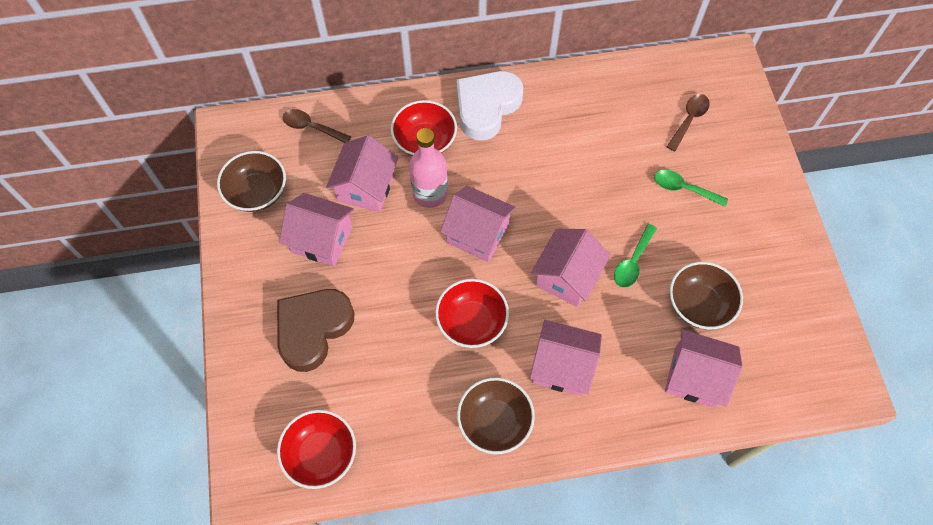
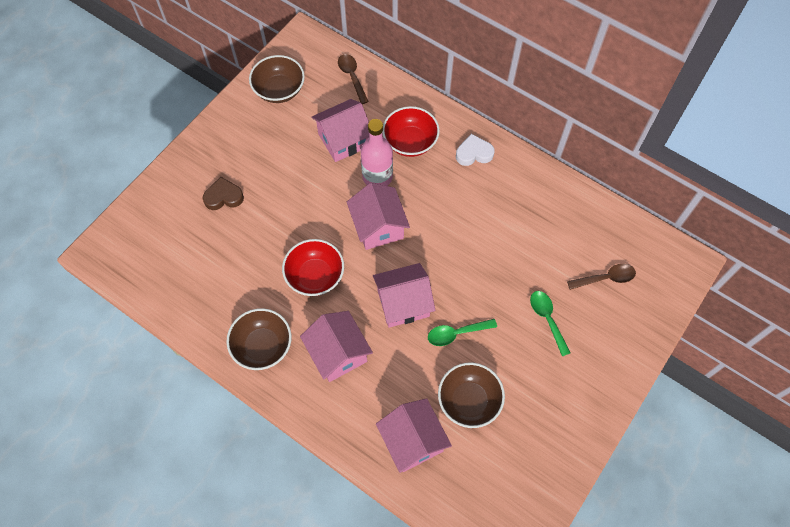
camera: 45 degrees right, 0 degrees up
brown heart [277,289,355,372] -> brown heart [203,177,244,210], size x0.55
red bowl [277,410,356,489] -> none
pink house [279,193,354,266] -> none
white heart [457,71,523,141] -> white heart [456,134,494,166], size x0.55

